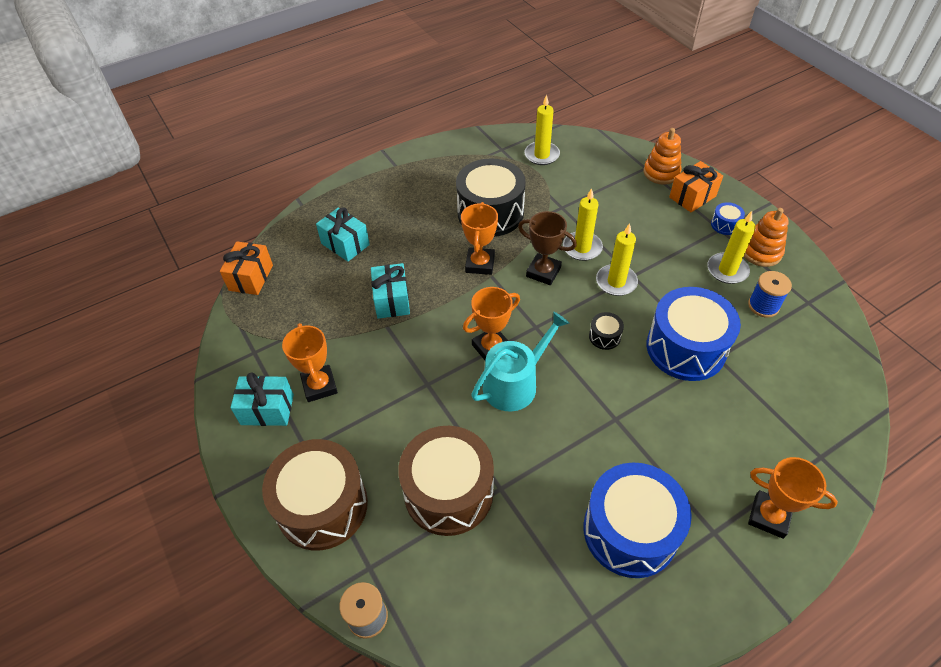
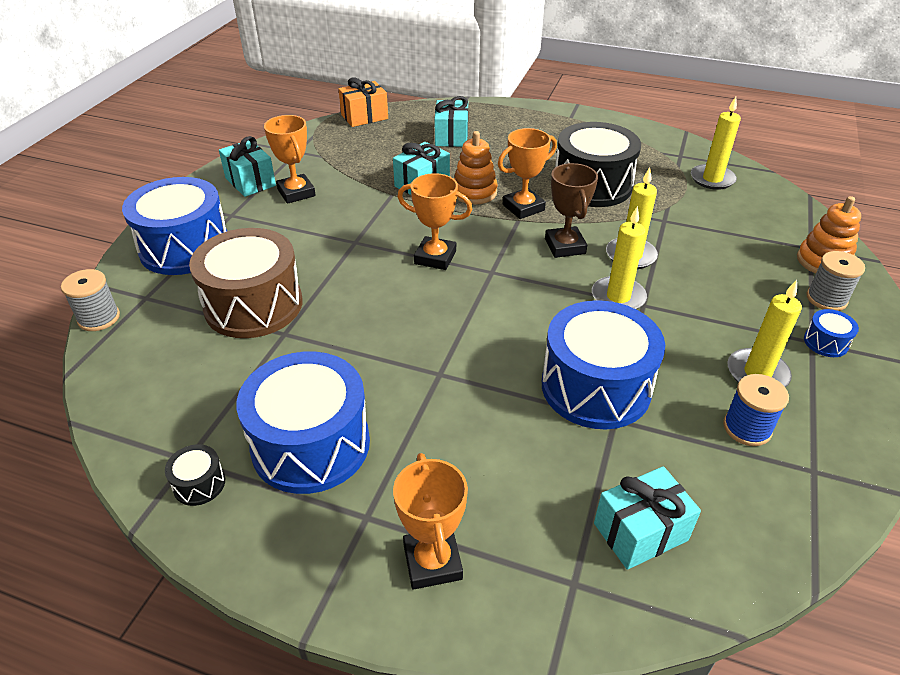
camera: 50 degrees right, 10 degrees down
brown drum [262,439,368,551] -> blue drum [122,177,227,275]
orange trophy [282,323,338,402] -> orange trophy turned 60 degrees counterclockwise [264,115,316,204]
turquoise watering can [471,312,569,412] -> none
black drum [589,312,624,350] -> black drum moved to [165,444,225,506]
orange gift [669,161,723,213] -> grey spool [806,251,865,311]
orange stacking toy [744,208,789,267] -> orange stacking toy moved to [454,131,498,204]
none -> turquoise gift [594,466,701,570]

